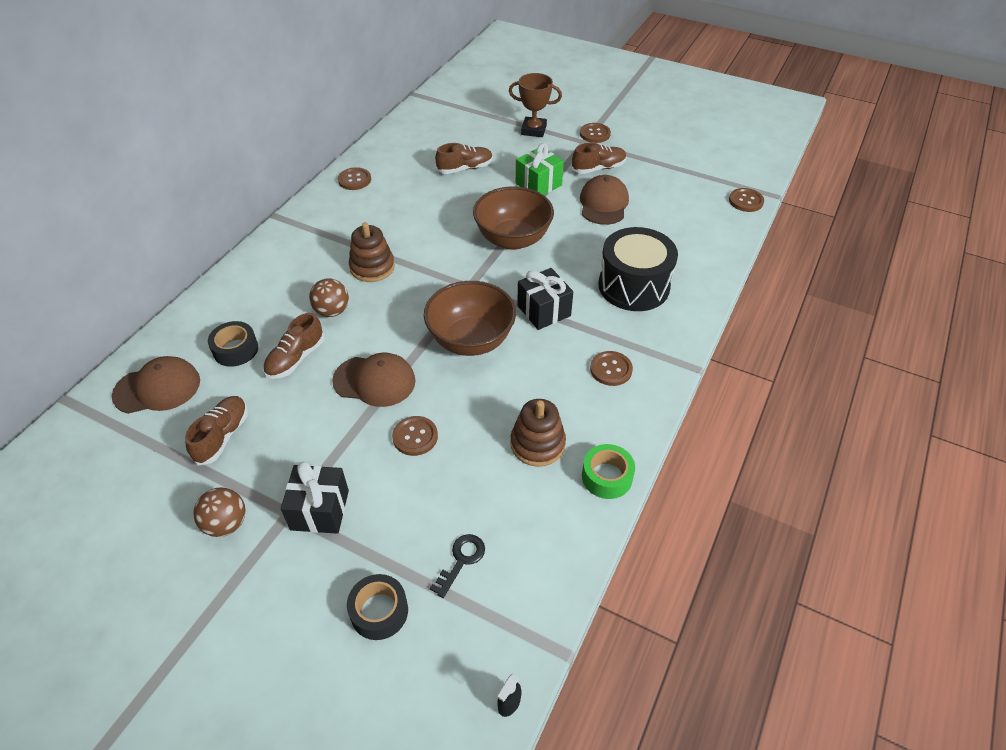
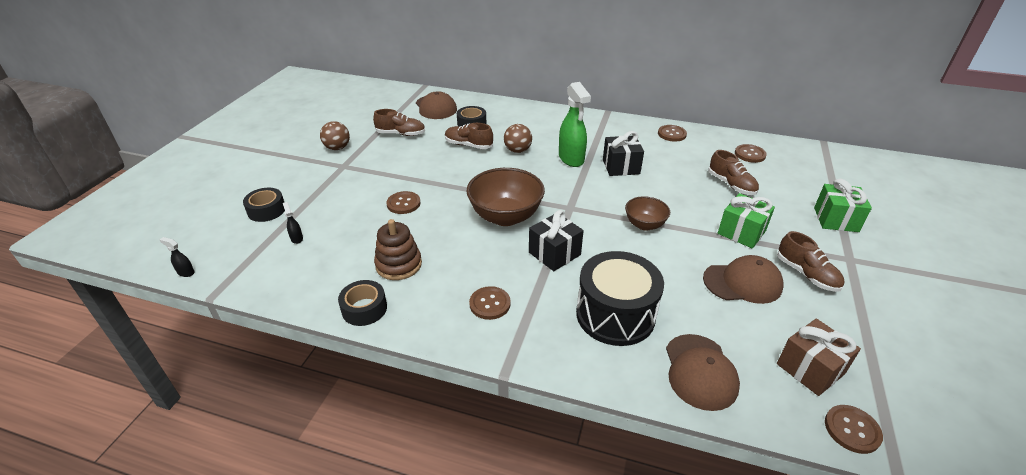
camera: 80 degrees right, 10 degrees down
black gift [281,462,349,534] -> black gift moved to [603,131,644,176]
brown cap [332,353,416,407] -> brown cap moved to [666,334,740,411]
brown stacking toy [349,222,395,282] -> green spray bottle [559,82,591,167]
black key [430,534,485,598] -> black spray bottle [283,202,303,244]
brown bowl [473,186,554,250] -> brown bowl [625,196,670,231], size x0.57
brown trophy [509,73,562,137] -> green gift [814,178,872,232]
brown button [580,123,611,143] -> brown button moved to [735,144,767,163]
green tape [582,444,635,499] -> black tape [338,280,387,326]
none -> brown gift [777,318,861,396]

